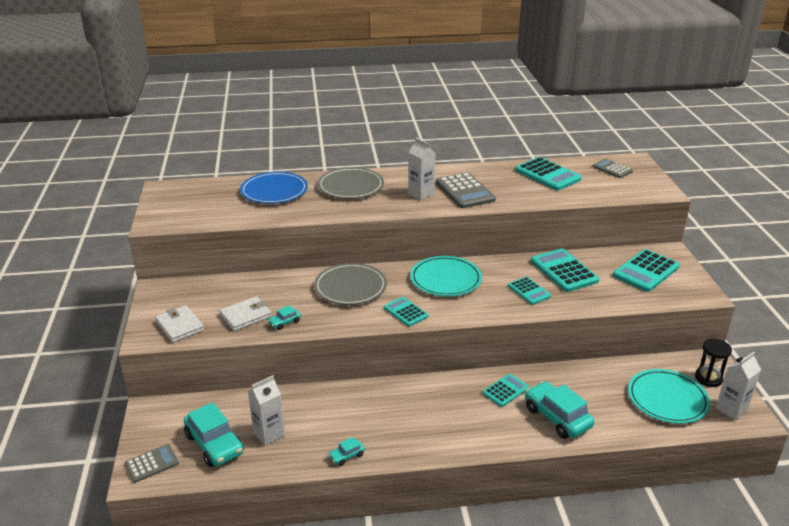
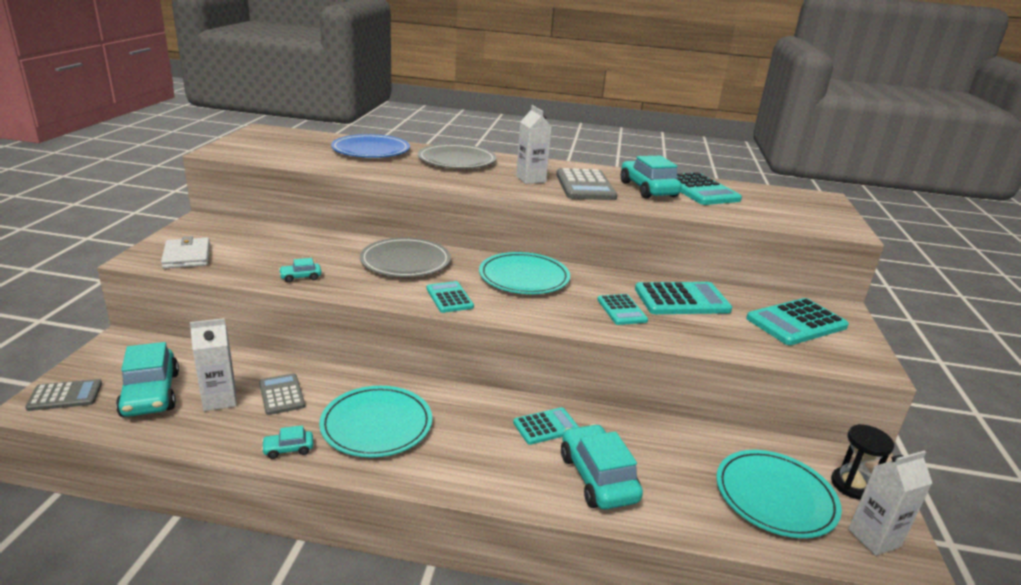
camera: 15 degrees right, 5 degrees down
white wallet [219,296,272,331] -> none
turquoise calculator [531,249,600,292] -> turquoise calculator turned 90 degrees clockwise [635,282,732,314]
grey calculator [592,159,633,178] -> grey calculator moved to [259,373,305,415]
none -> turquoise plate [319,386,432,457]
none -> turquoise car [621,156,682,199]

